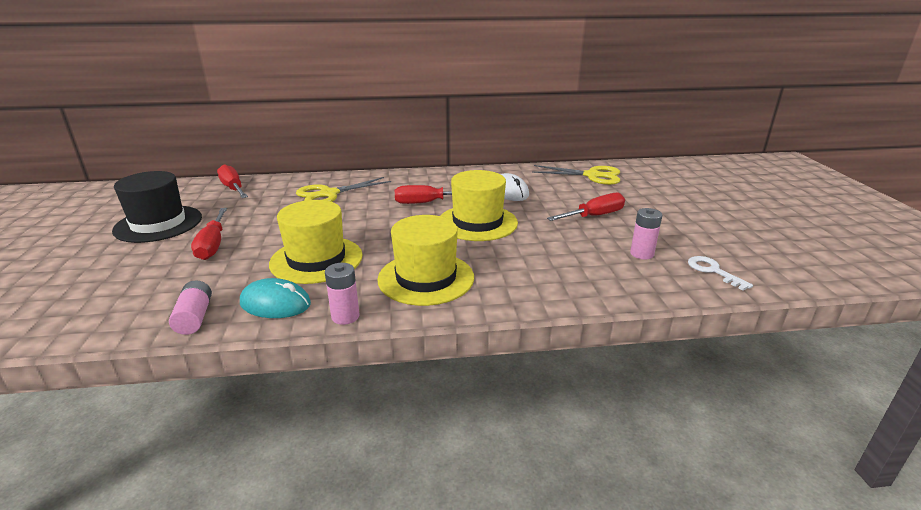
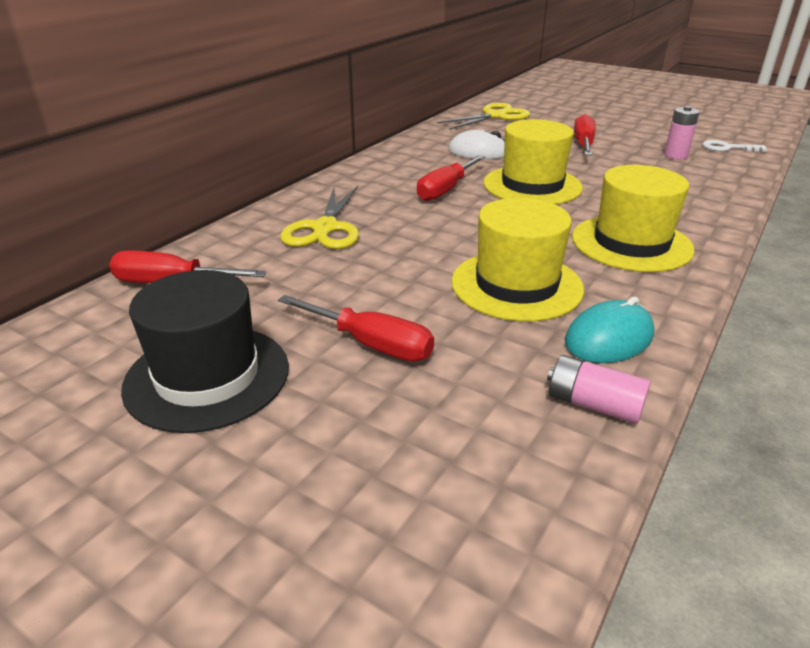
camera: 50 degrees left, 5 degrees up
pink battery [325,263,360,325] -> none

